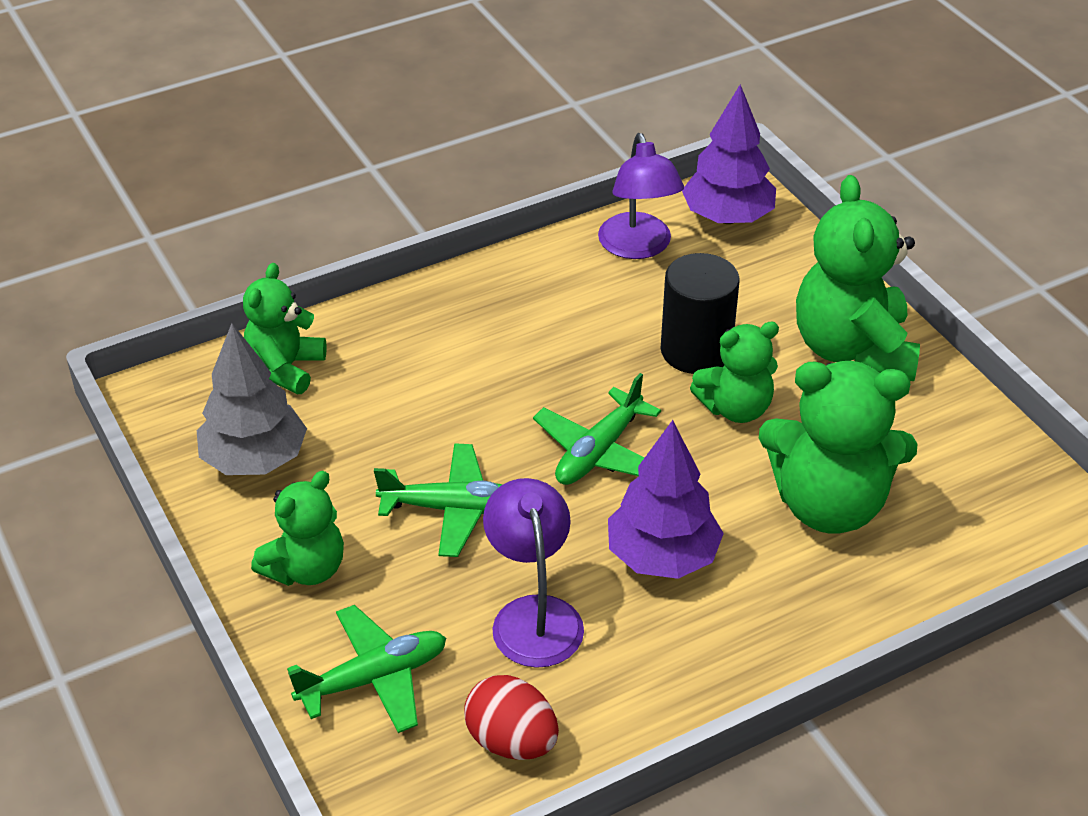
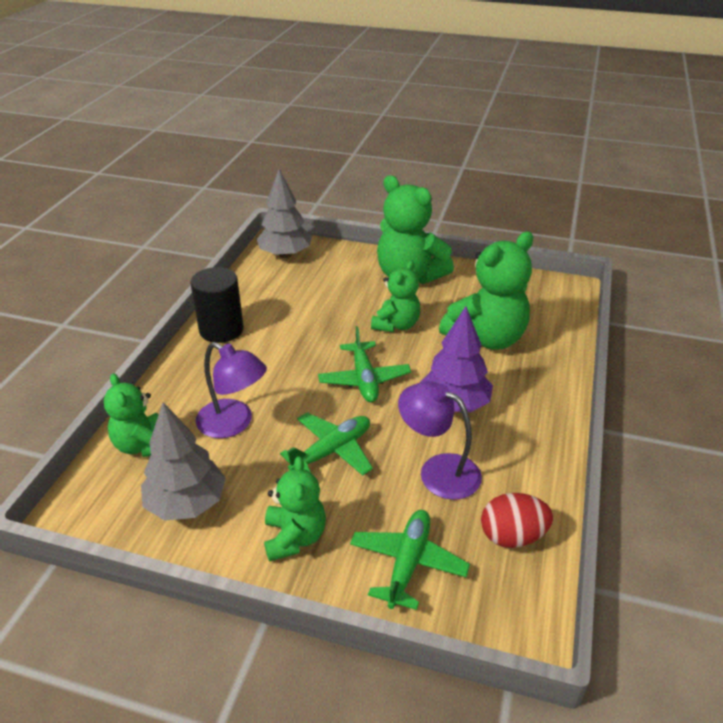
camera: 45 degrees left, 5 degrees down
purple lamp [598,133,684,259] -> purple lamp moved to [196,342,267,438]
black cylinder [661,253,740,374] -> black cylinder moved to [190,267,244,343]
purple tree [682,84,776,224] -> grey tree [256,169,312,258]

